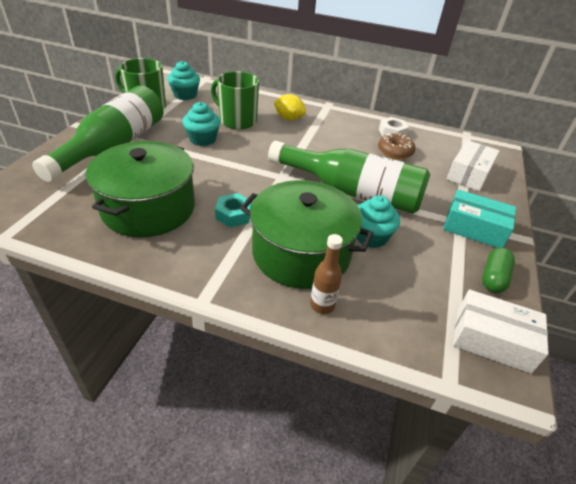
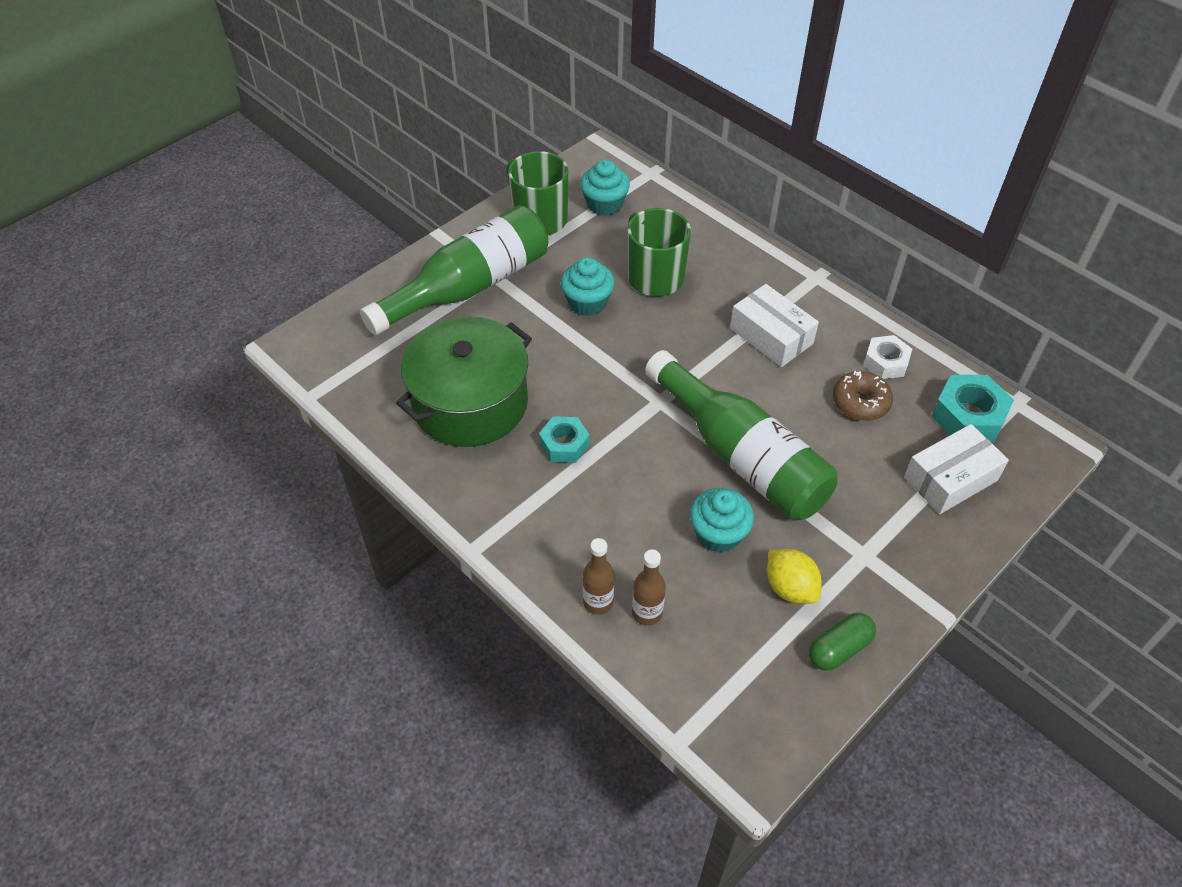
camera: 30 degrees right, 10 degrees up
green pot [240,180,373,289] -> none
yellow lemon [274,94,306,120] -> yellow lemon moved to [767,549,822,604]
turquoise box [443,189,516,248] -> none
white box [453,289,549,374] -> white box moved to [730,284,819,367]
none -> brown bottle [632,549,666,626]
none -> turquoise nut [932,375,1014,442]

